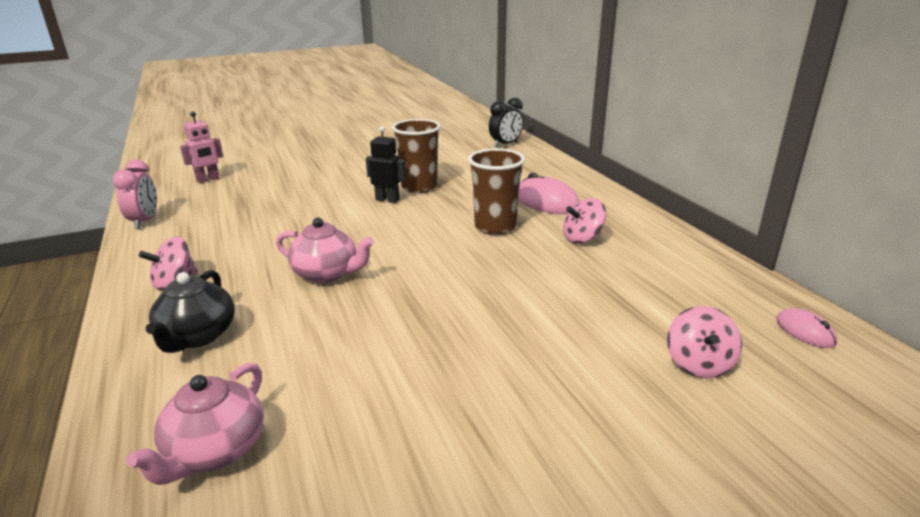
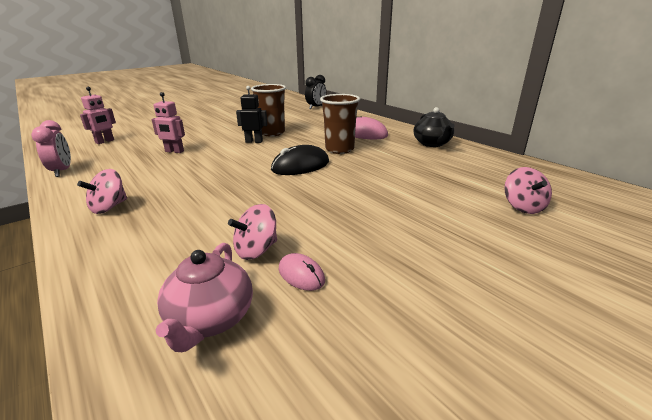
camera: 15 degrees left, 0 degrees up
black teapot [145,270,235,353] -> black teapot moved to [413,107,455,147]
pink teapot [276,218,374,283] -> none
pink spinning top [563,198,606,244] -> pink spinning top moved to [228,204,277,260]
pink mouse [776,308,837,348] -> pink mouse moved to [279,253,325,291]
none -> pink robot [152,92,185,153]
none -> black mouse [271,145,329,175]

